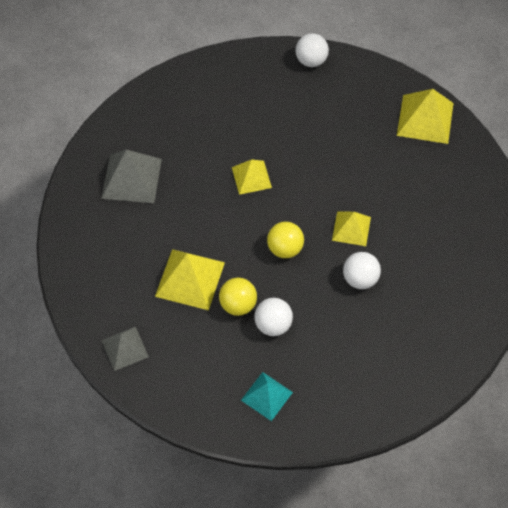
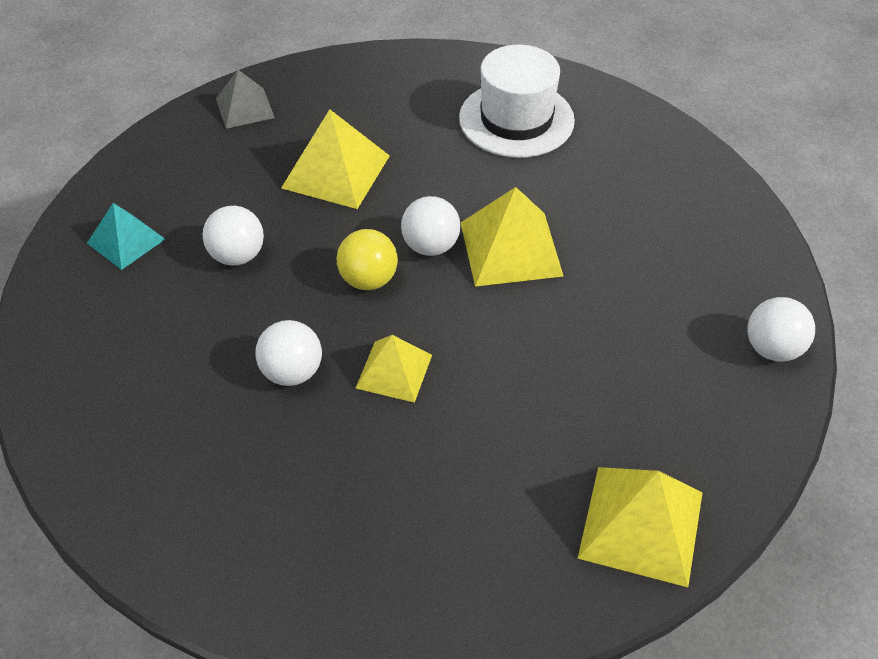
camera: 95 degrees right, 10 degrees down
grey pyramid [101,150,162,203] -> white hat [459,45,575,158]
yellow ball [219,278,257,316] -> none
yellow pyramid [232,160,272,195] -> yellow pyramid [461,187,563,287], size x1.58
none -> white ball [401,196,461,256]

